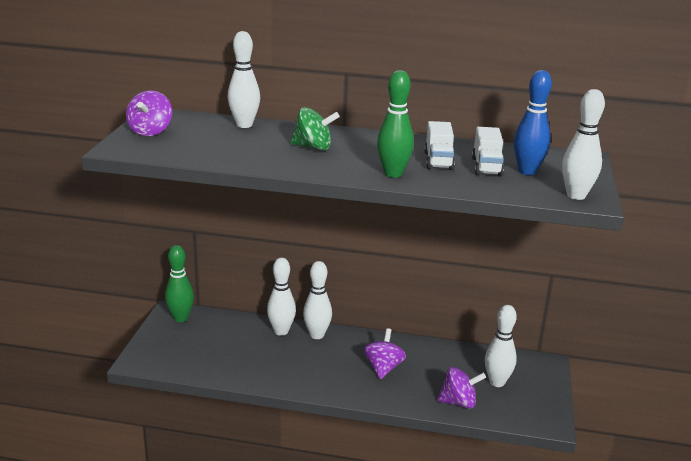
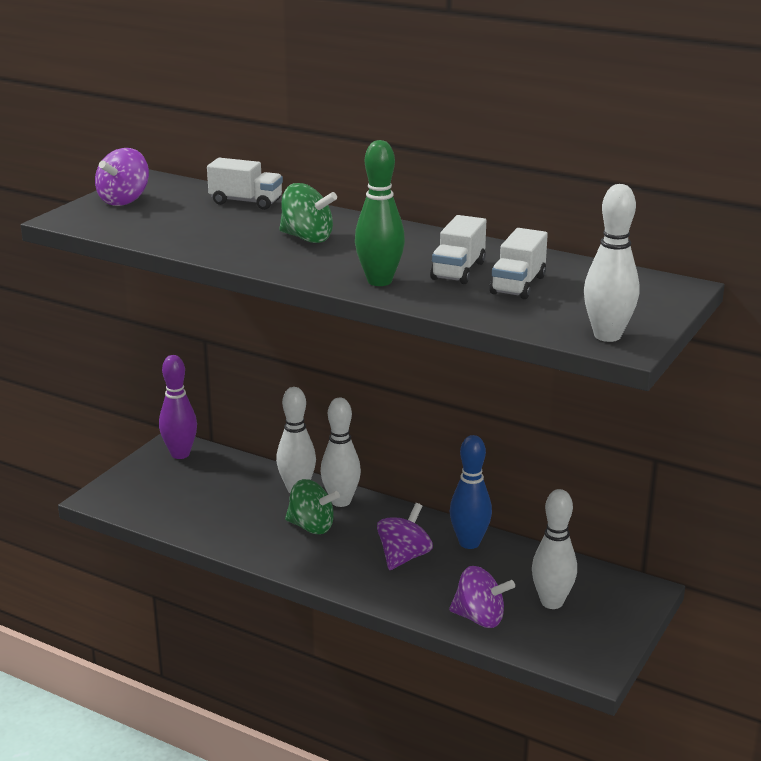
camera: 20 degrees right, 0 degrees up
green bowling pin [165,245,194,322] -> purple bowling pin [159,355,197,459]
white bowling pin [228,31,260,128] -> white truck [207,158,283,210]
blue bowling pin [514,70,552,175] -> blue bowling pin moved to [450,435,492,549]
none -> green spinning top [285,479,340,534]

